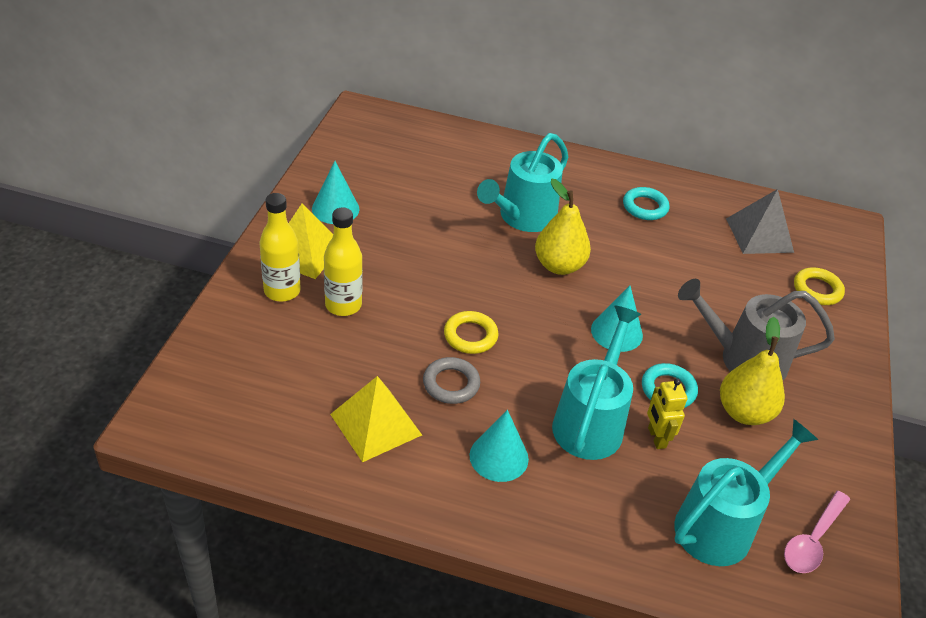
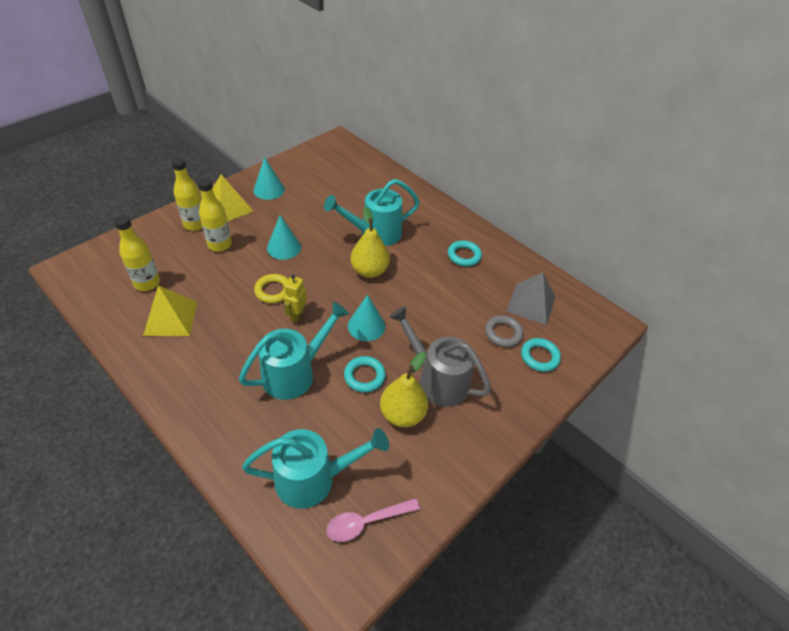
camera: 30 degrees right, 5 degrees up
grey ring [423,357,480,404] -> grey ring moved to [485,315,523,347]
turquoise cone [469,410,529,482] -> turquoise cone moved to [267,215,301,260]
yellow robot [647,378,687,449] -> yellow robot moved to [284,274,307,323]
yellow ring [794,267,845,305] -> turquoise ring [521,338,561,372]
none -> yellow bottle [114,215,160,291]

